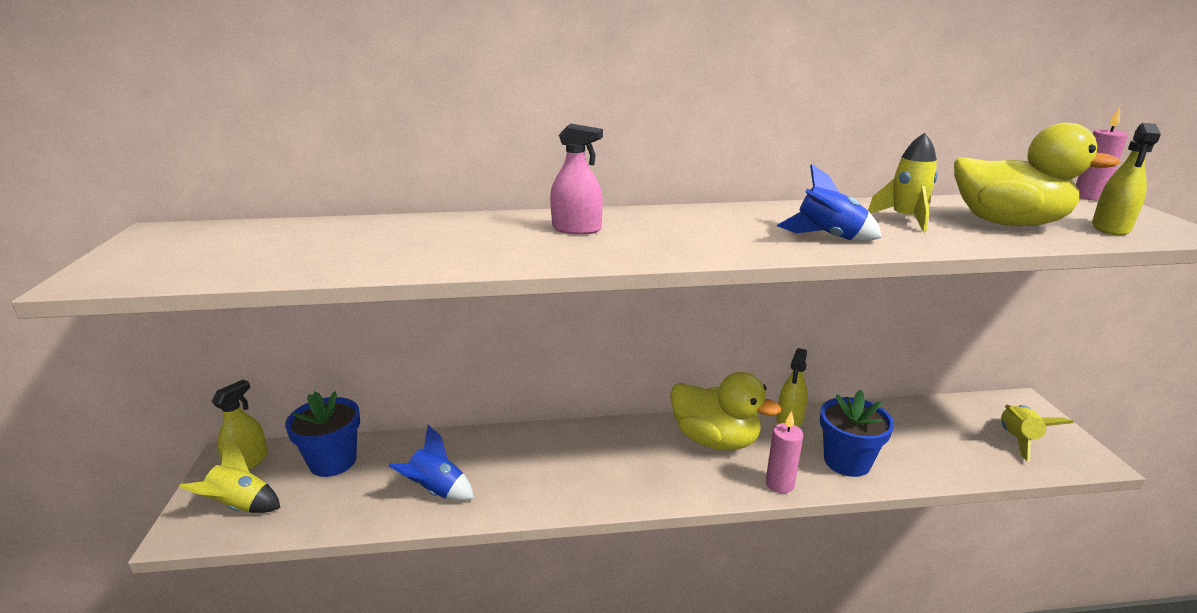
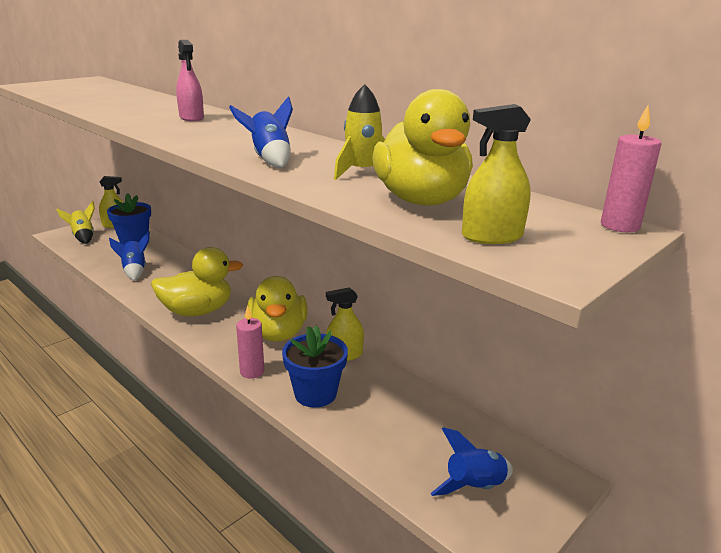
camera: 50 degrees right, 0 degrees up
yellow rocket [1001,405,1074,462] -> blue rocket [430,427,513,496]
none -> yellow duck [151,247,243,316]

